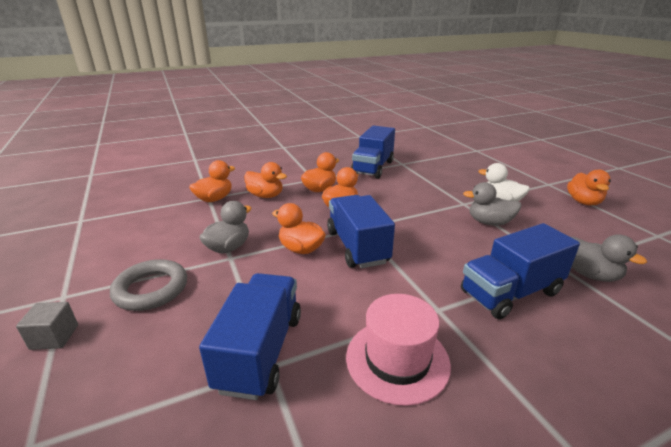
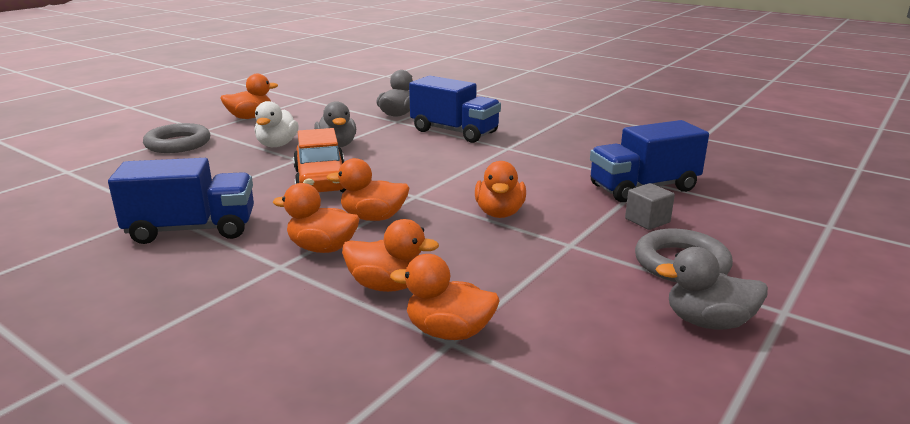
camera: 120 degrees left, 5 degrees down
grey cube [16,302,78,350] -> grey cube moved to [625,183,675,230]
grey duck [199,201,251,254] -> grey duck moved to [656,247,768,329]
orange duck [244,162,287,198] -> orange duck turned 105 degrees clockwise [342,219,439,292]
blue truck [327,195,395,268] -> none
pink hat [346,294,451,406] -> none
none -> grey ring [143,123,210,153]
none -> orange car [293,128,346,192]

